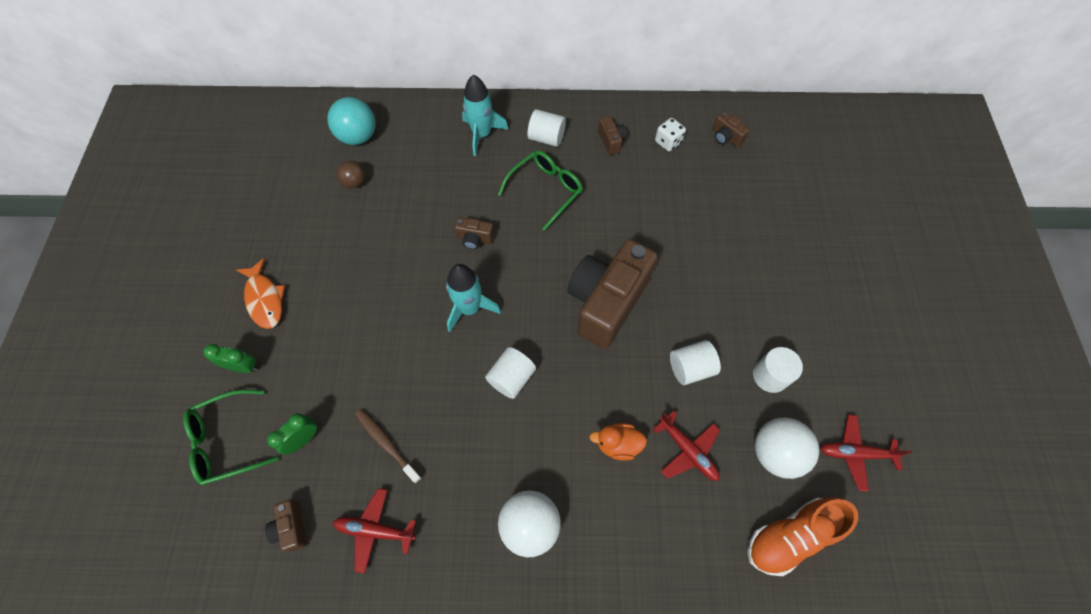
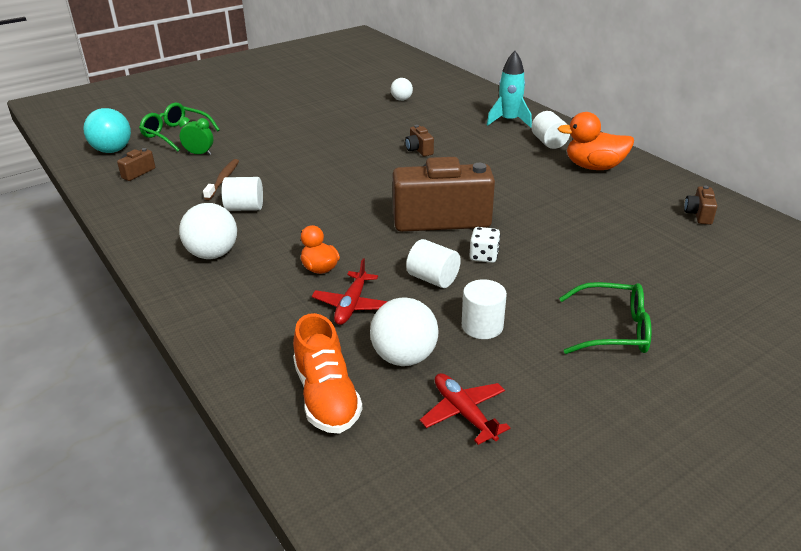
camera: 55 degrees right, 30 degrees down
green clock [203,344,258,373] -> none
orange fish [236,258,285,329] -> none
turquoise ball [327,97,376,145] -> turquoise ball moved to [83,108,131,153]
red plane [333,488,416,574] -> none
brown ball [337,160,365,188] -> white ball [391,78,413,101]
turquoise rocket [446,264,501,332] -> none
white cylinder [485,347,536,399] -> white cylinder moved to [222,177,263,211]
green glasses [498,150,583,231] -> green glasses moved to [559,282,652,354]
brown camera [598,116,627,155] -> orange duck [558,112,634,170]
white dice [655,118,686,151] -> white dice moved to [470,227,500,263]
orange shoe [747,497,858,576] -> orange shoe turned 135 degrees counterclockwise [293,313,363,434]

